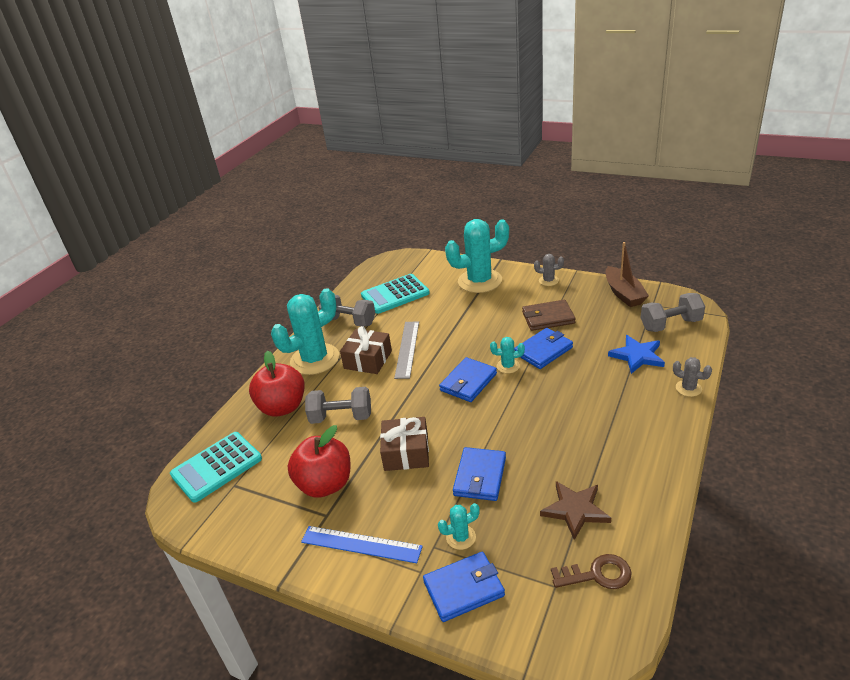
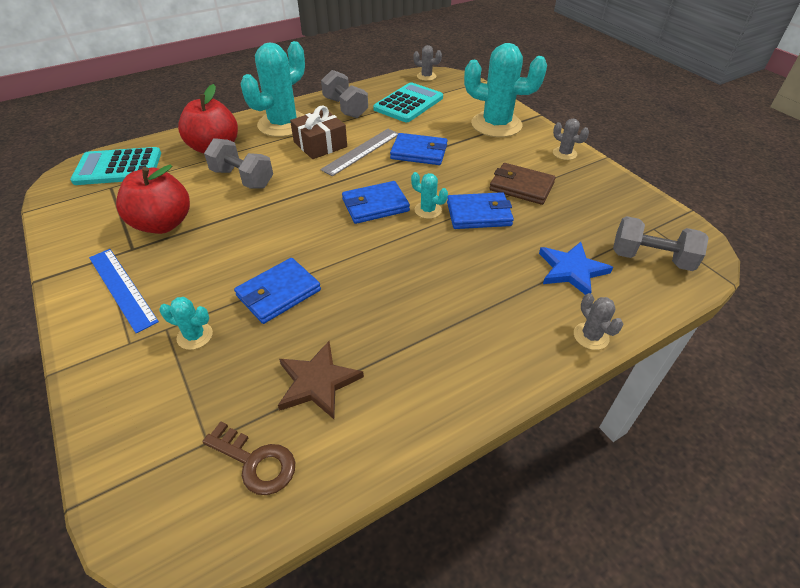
camera: 30 degrees right, 10 degrees up
turquoise cactus [271,288,339,375] -> turquoise cactus turned 45 degrees counterclockwise [241,41,305,137]
turquoise calculator [361,274,430,314] -> turquoise calculator turned 120 degrees clockwise [373,82,443,122]
brown gift [380,417,429,471] -> none
blue wallet [423,552,505,622] -> blue wallet moved to [390,133,447,165]
brown boat [606,242,649,307] -> none
none -> grey cactus [413,45,442,81]

